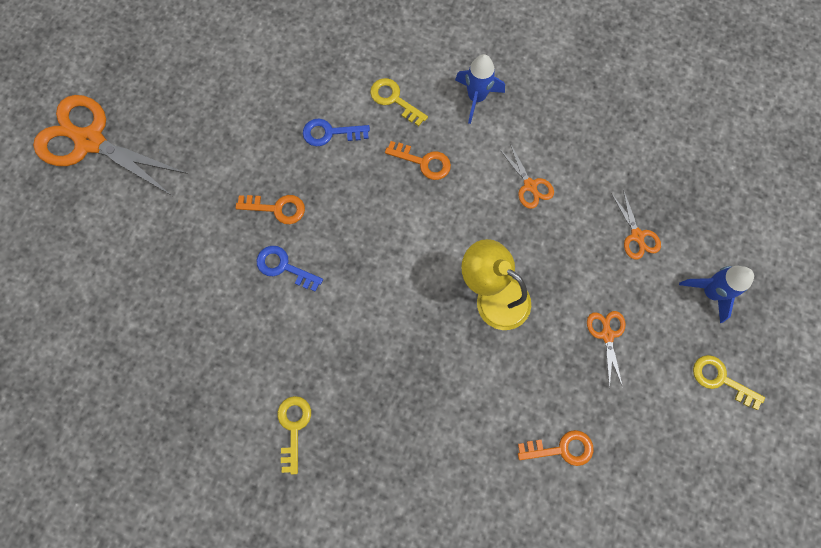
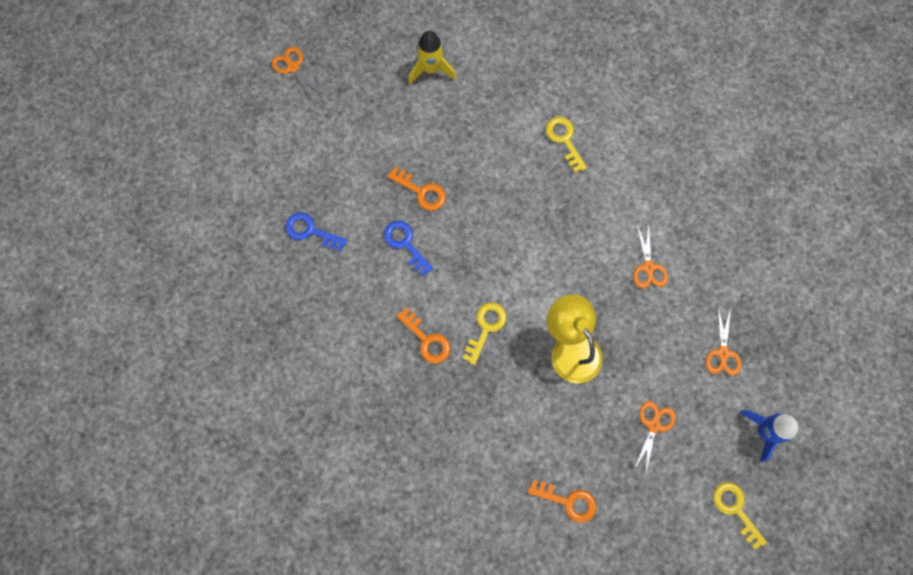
camera: 25 degrees right, 0 degrees up
orange scissors [33,95,188,196] -> orange scissors [272,47,323,99], size x0.45
yellow key [278,396,311,474] -> yellow key moved to [463,302,507,365]
blue key [303,119,370,146] -> blue key moved to [285,212,347,251]
orange key [385,141,451,180] -> orange key moved to [396,307,450,364]
blue rocket [455,54,505,124] -> none
none -> yellow rocket [408,31,456,84]

